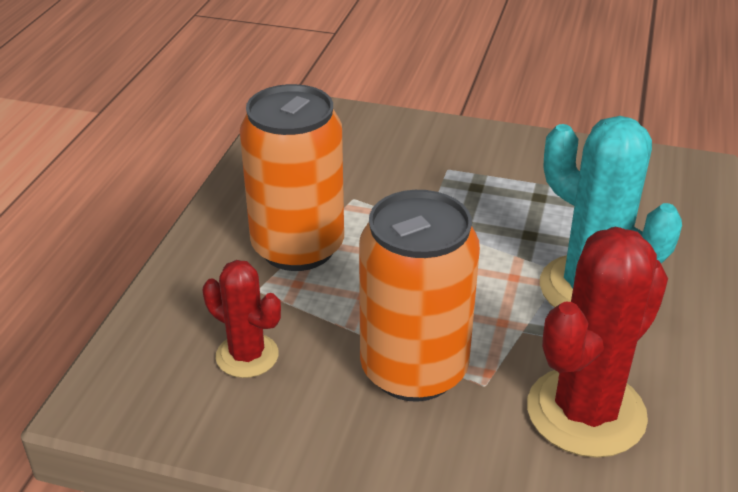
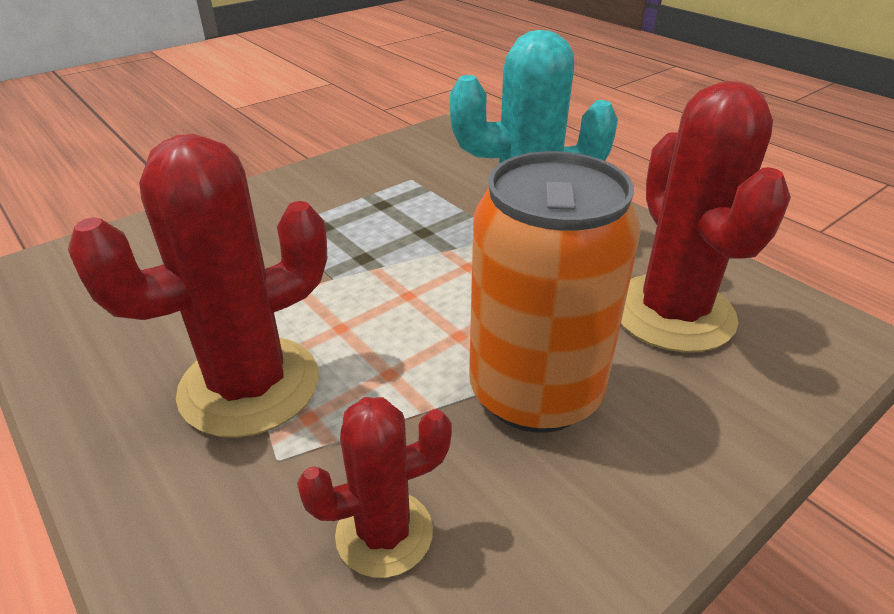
camera: 55 degrees left, 0 degrees up
orange can [240,84,344,271] -> red cactus [68,134,327,438]

